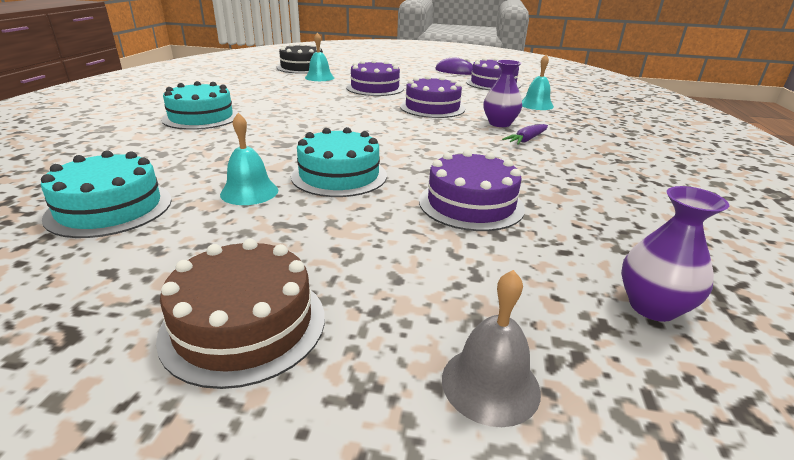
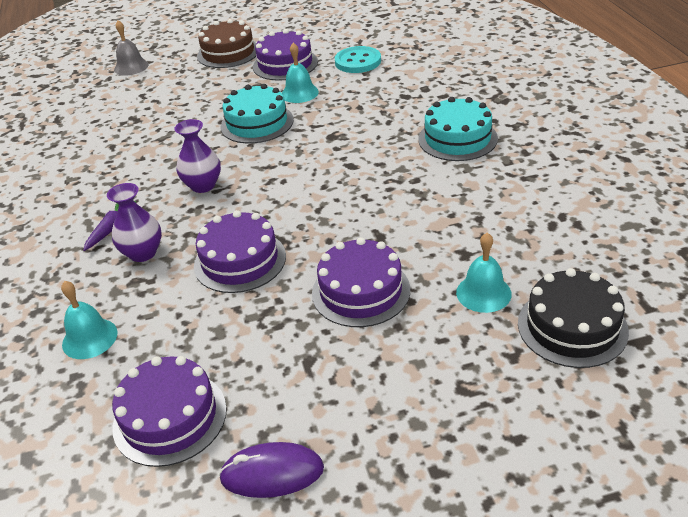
camera: 160 degrees right, 10 degrees up
turquoise cake [41,150,172,238] -> turquoise button [335,46,381,73]
purple cake [419,150,525,231] -> purple cake moved to [253,29,318,81]
purple vase [621,186,729,322] -> purple vase moved to [175,119,221,193]

